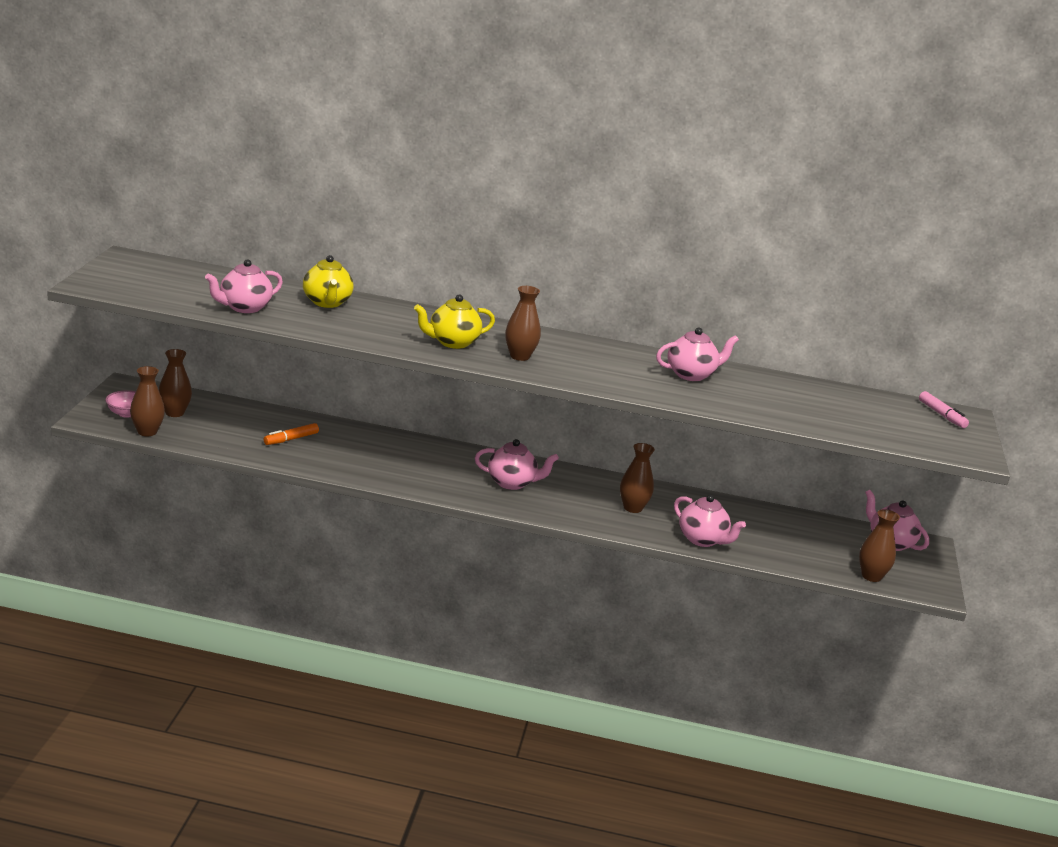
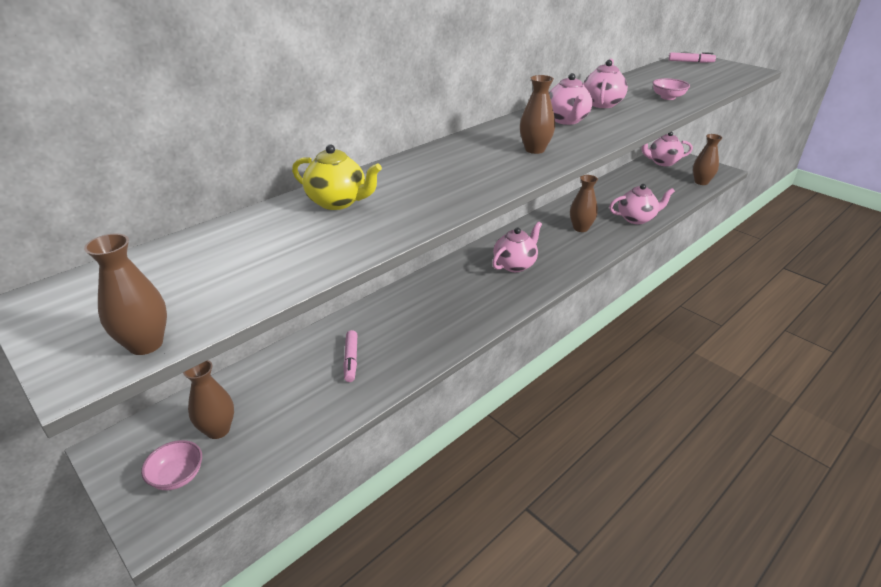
camera: 50 degrees left, 10 degrees up
brown vase [130,366,165,436] -> brown vase moved to [84,234,167,355]
pink teapot [205,259,283,313] -> pink teapot moved to [549,73,593,125]
orange marker [264,423,319,445] -> pink marker [343,330,357,382]
yellow teapot [414,294,495,349] -> none
none -> pink bowl [653,78,690,100]

